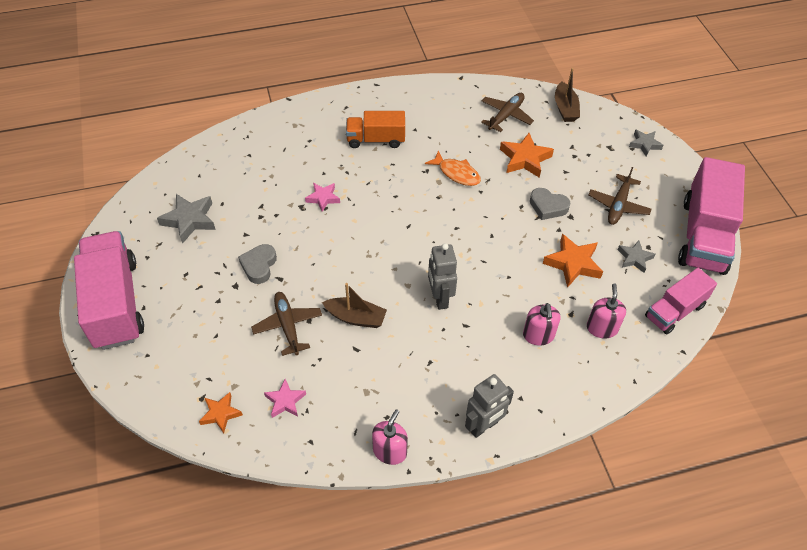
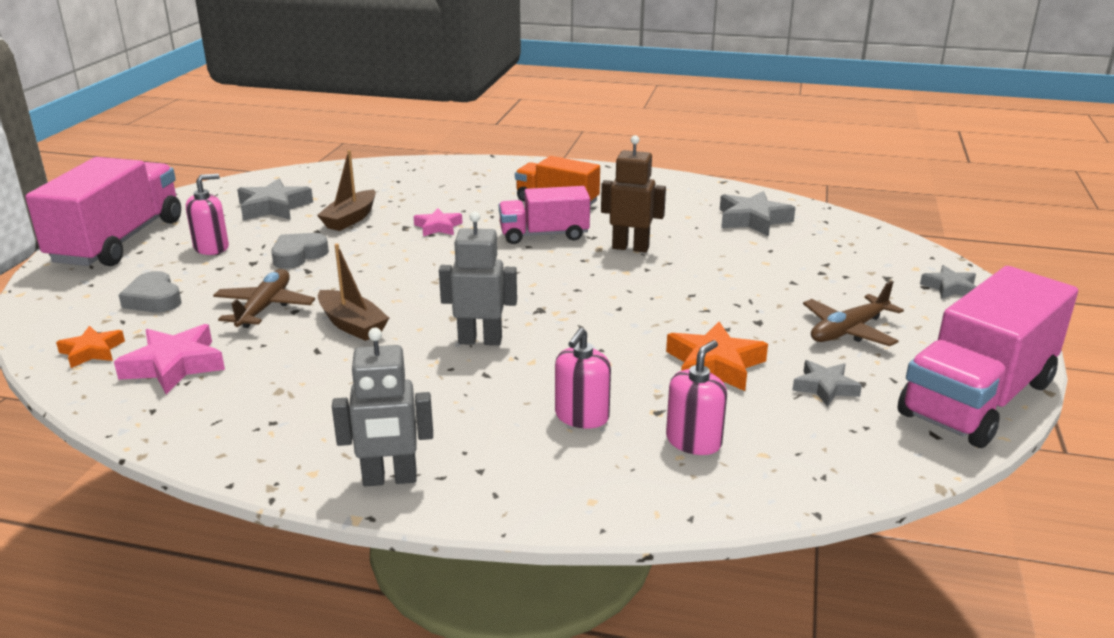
camera: 30 degrees right, 25 degrees down
pink star [264,379,306,418] -> pink star [114,324,225,394], size x1.60
pink soap dispenser [372,409,408,465] -> pink soap dispenser moved to [186,174,229,255]
orange fish [425,150,481,186] -> brown robot [601,135,666,252]
grey robot [428,243,457,310] -> grey robot turned 75 degrees clockwise [439,211,517,345]
brown plane [481,93,534,132] -> grey star [720,191,796,236]
orange star [500,133,554,178] -> none
grey heart [530,188,570,220] -> grey heart moved to [119,271,182,313]
brown boat [555,68,580,122] -> brown boat moved to [317,150,376,231]
pink truck [645,268,717,335] -> pink truck moved to [499,186,590,244]

